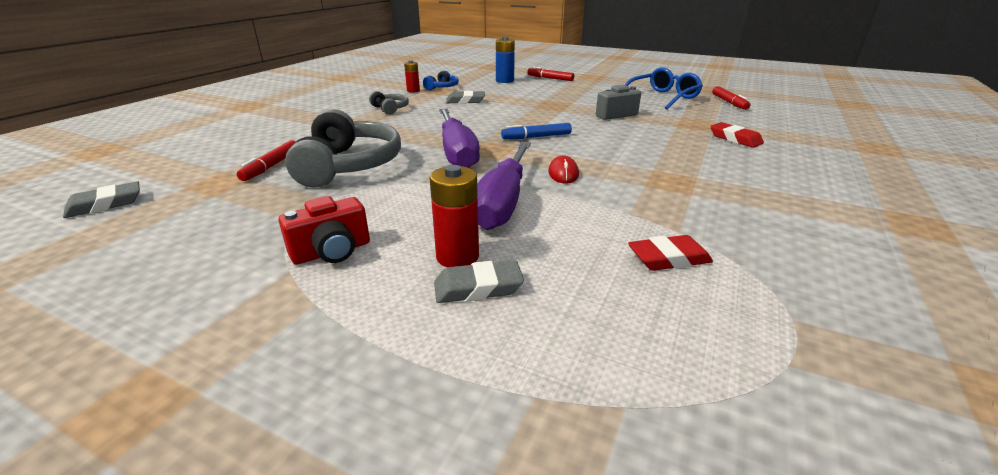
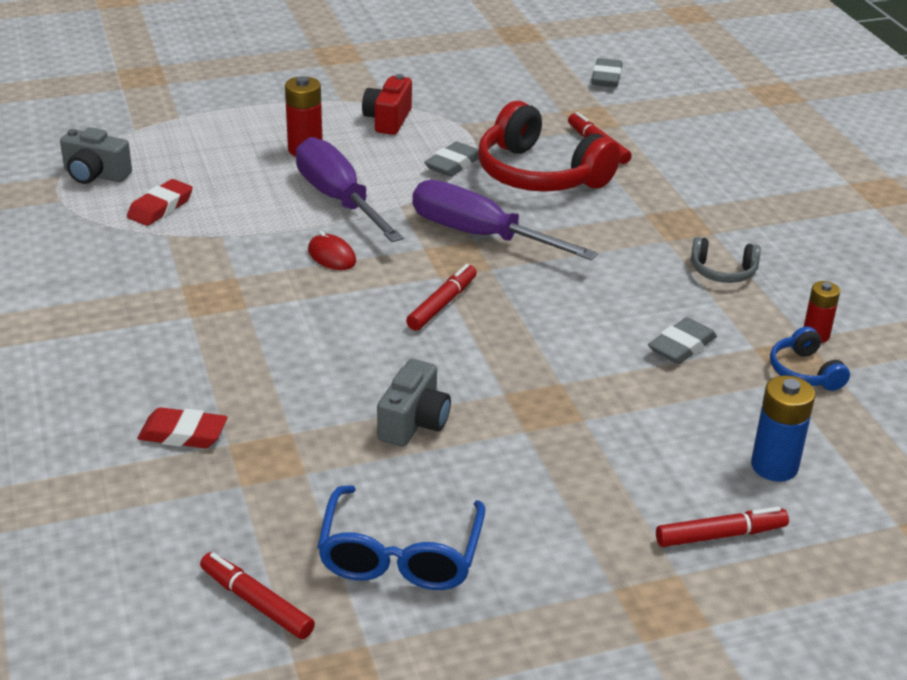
camera: 135 degrees right, 5 degrees up
grey headphones [285,109,401,188] -> red headphones [478,101,620,192]
grey eraser [434,260,524,303] -> grey eraser moved to [424,141,479,177]
blue marker [501,123,572,139] -> red marker [406,264,477,331]
none -> grey camera [60,127,132,184]

